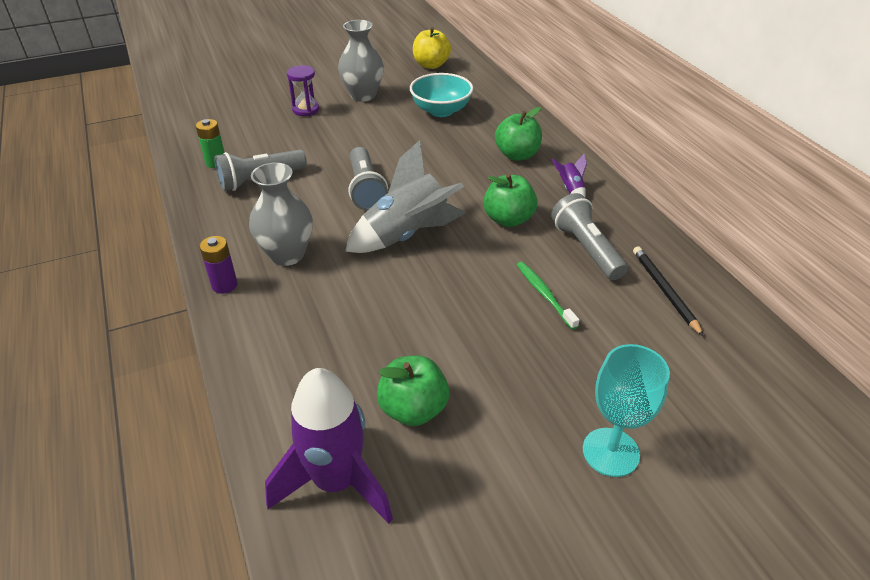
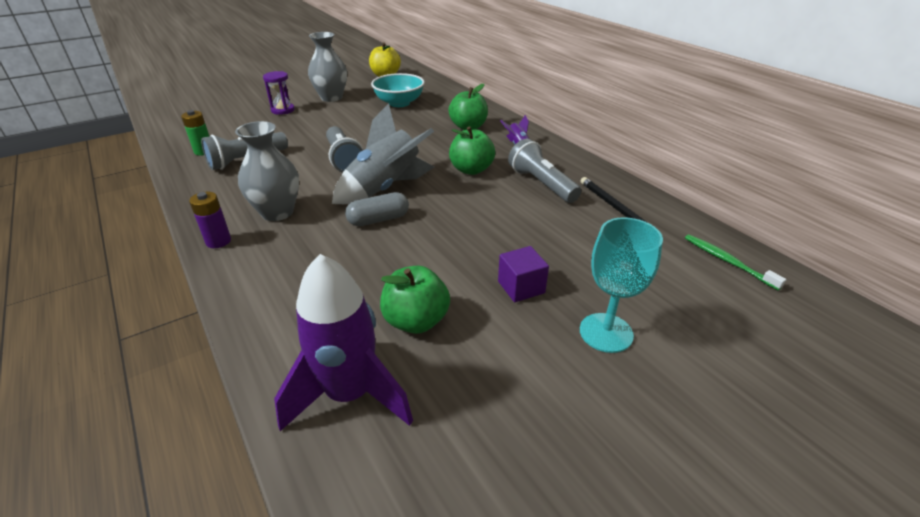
camera: 10 degrees left, 5 degrees down
green toothbrush [517,262,579,330] -> green toothbrush moved to [685,234,787,290]
none -> grey capsule [345,192,409,226]
none -> purple cube [498,246,549,302]

